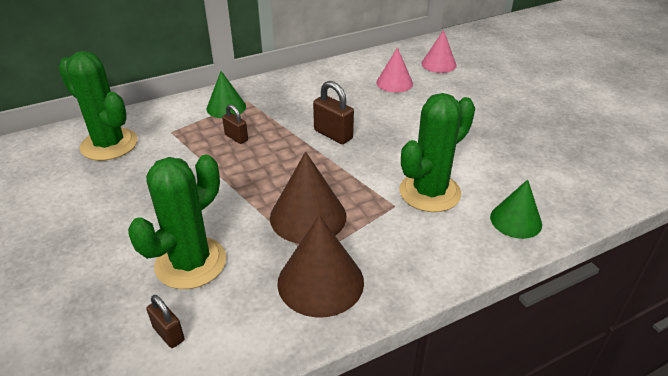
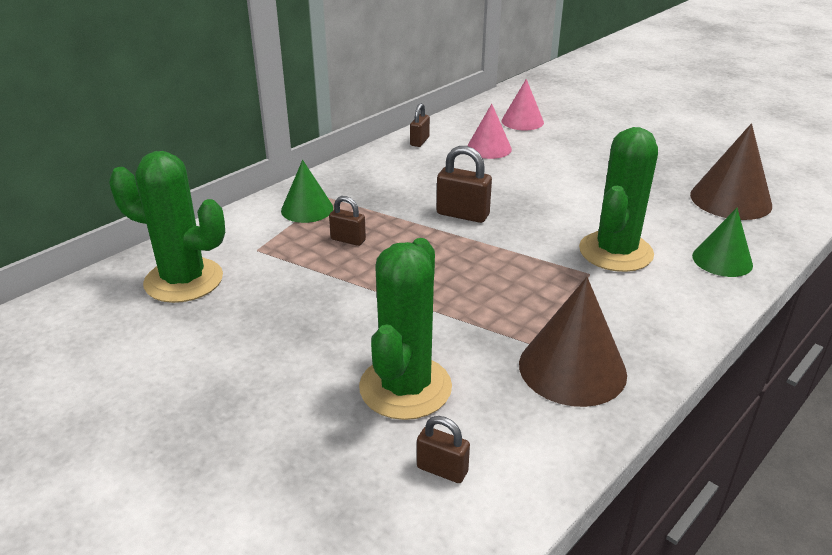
camera: 20 degrees left, 5 degrees down
brown cone [270,152,346,244] -> brown cone moved to [690,123,772,220]
none -> brown padlock [410,103,430,147]

